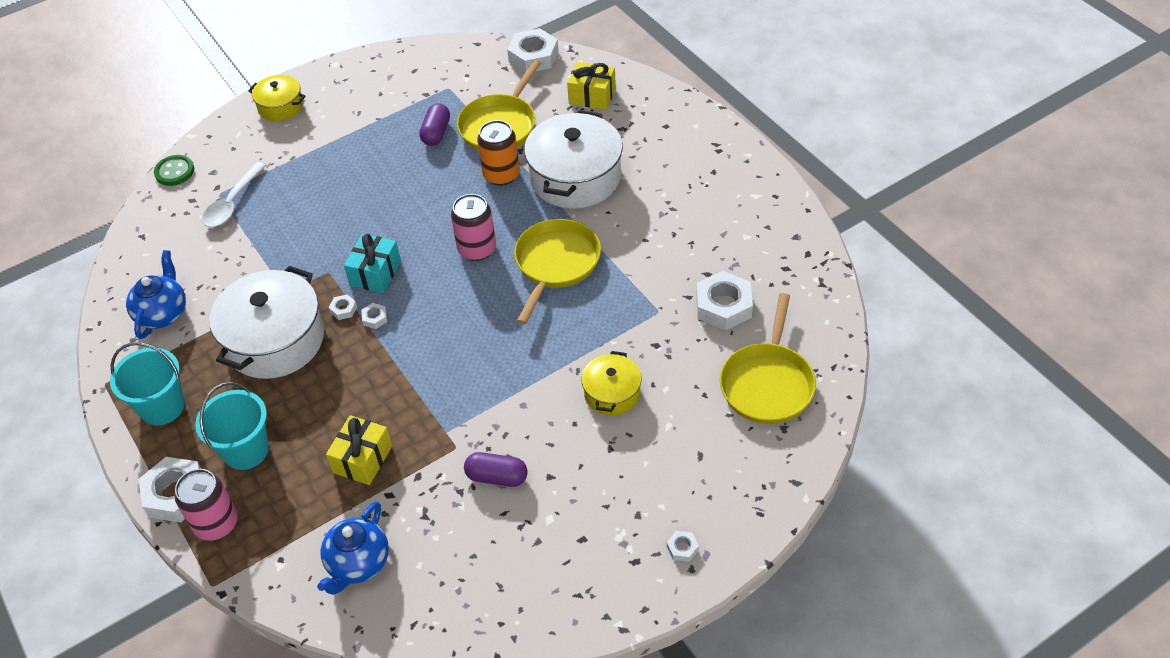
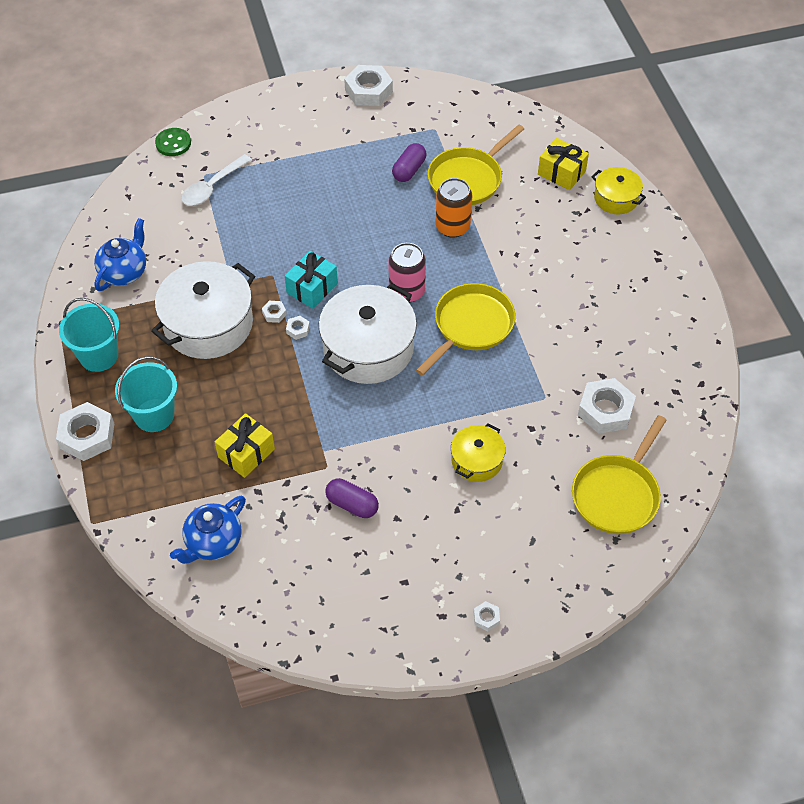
camera: 15 degrees right, 5 degrees up
pink can [174,469,238,541] -> none
yellow pot [248,75,306,121] -> yellow pot moved to [592,167,646,214]
white nut [507,28,559,73] -> white nut moved to [344,65,393,106]
white pot [524,110,623,209] -> white pot moved to [319,283,417,384]

